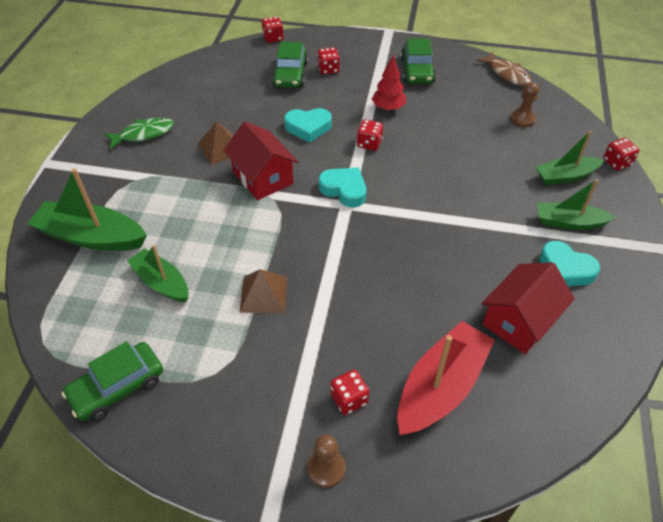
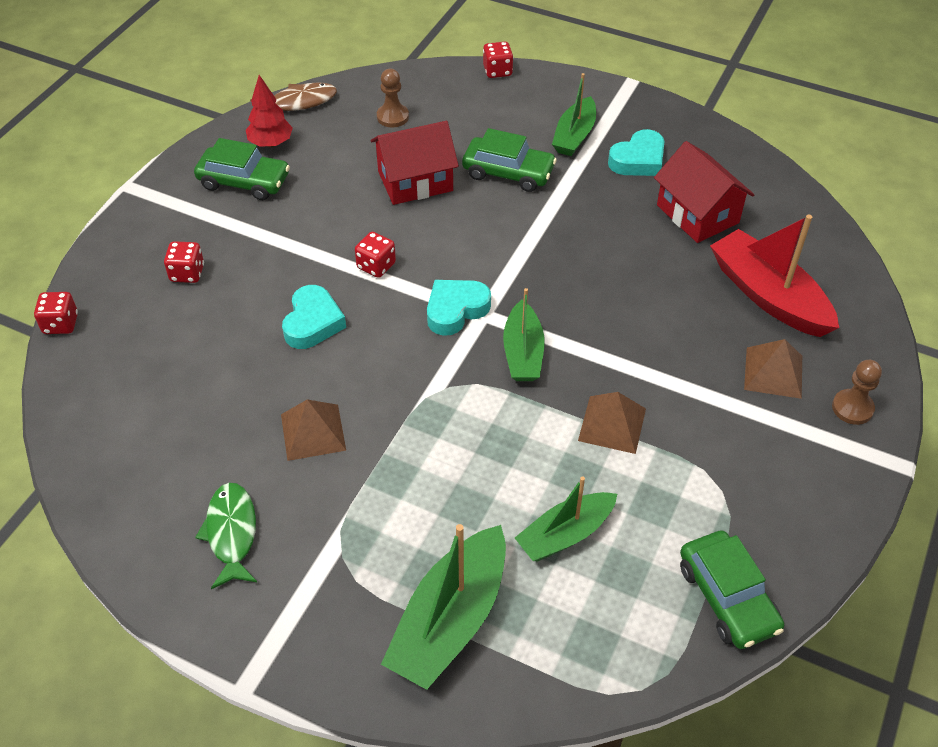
camera: 75 degrees left, 0 degrees up
red house [223,121,298,200] -> red house moved to [370,121,459,205]
green car [272,42,308,88] -> green car moved to [462,128,557,192]
red dice [331,370,369,415] -> brown pyramid [744,339,802,399]
red tree [372,55,406,111] -> red tree moved to [246,75,293,147]
green boat [536,131,604,185] -> green boat moved to [503,288,544,381]

